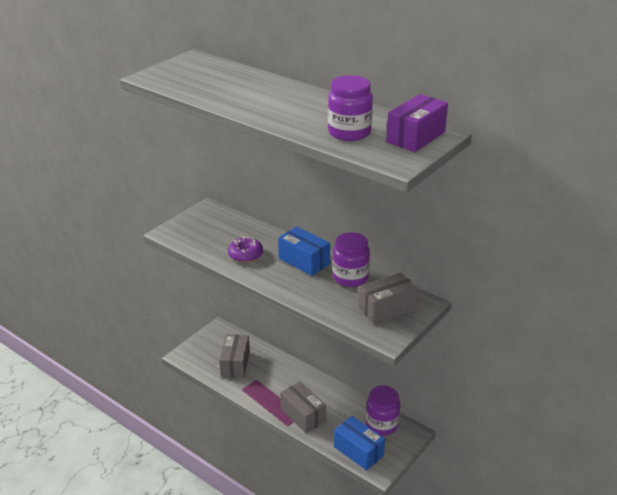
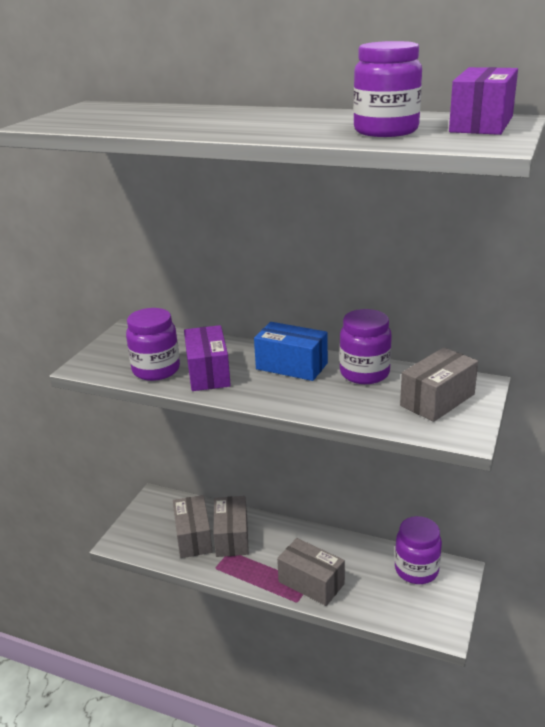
camera: 15 degrees left, 5 degrees down
purple donut [228,237,263,263] -> purple box [184,325,231,391]
blue box [334,416,385,471] -> none
none -> purple jar [126,308,180,381]
none -> grey box [213,496,249,557]

